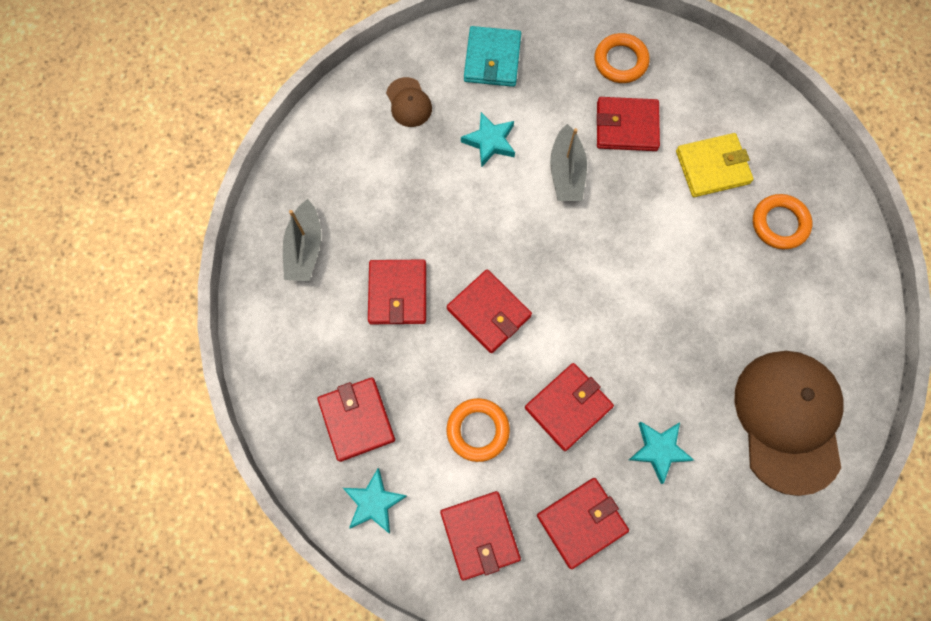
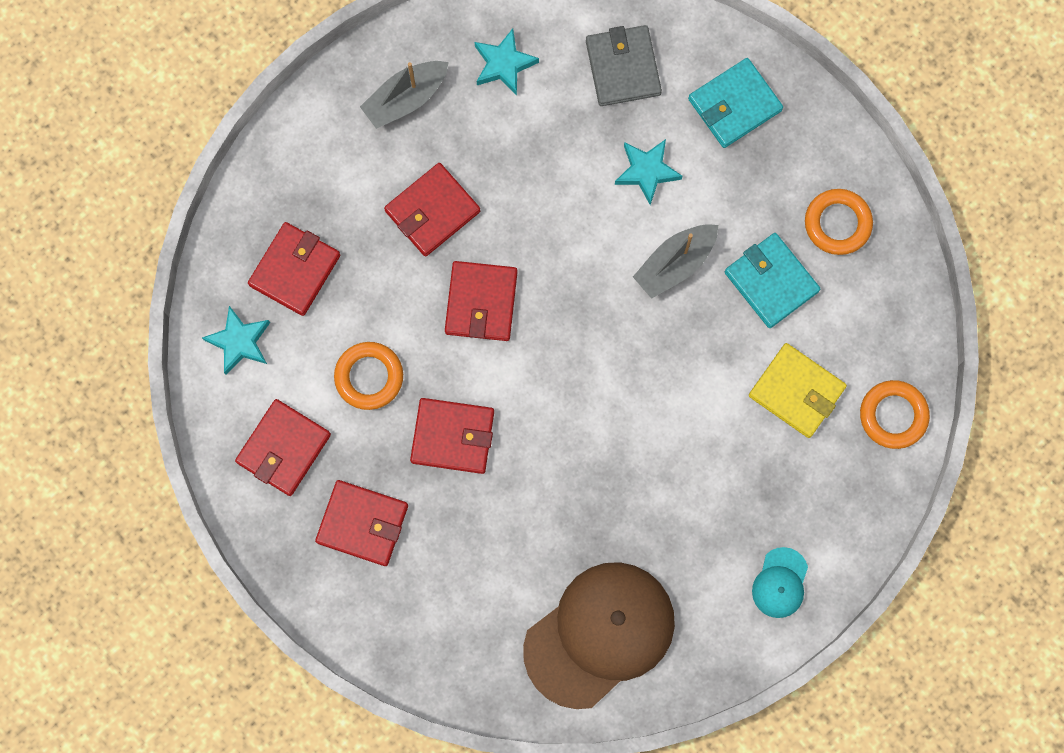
camera: 50 degrees right, 5 degrees up
brown cap [386,77,432,127] -> grey wallet [586,25,662,106]
red wallet [597,97,660,151] -> turquoise wallet [725,233,821,328]
turquoise star [629,422,694,484] -> turquoise star moved to [475,29,539,95]
orange ring [753,194,812,250] -> orange ring moved to [860,380,930,449]
none -> turquoise cap [752,547,808,618]

